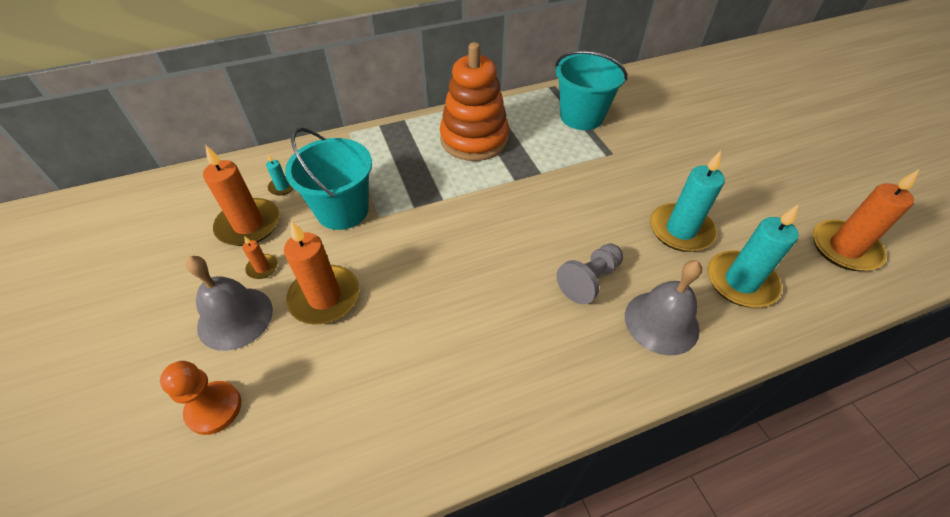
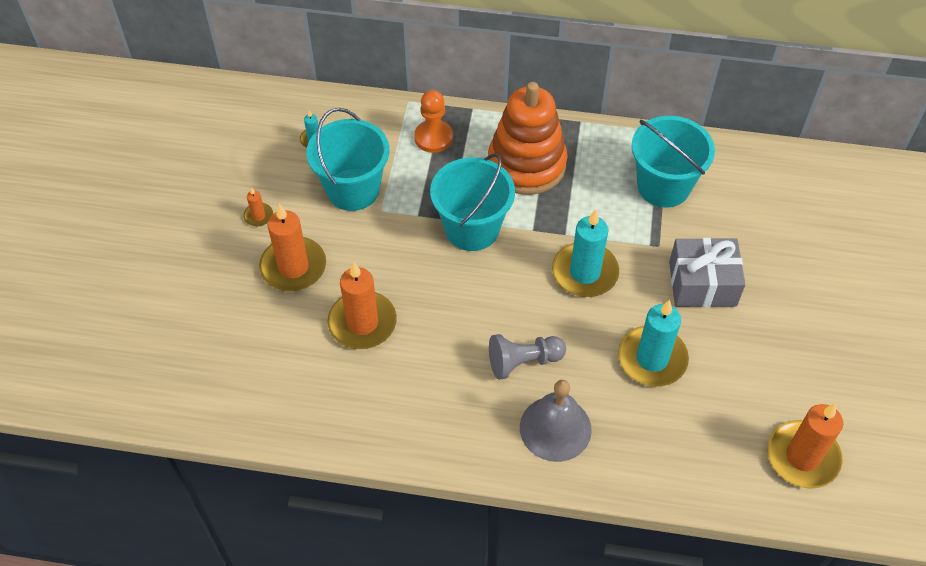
camera: 30 degrees right, 5 degrees up
orange pawn [160,361,241,435] -> orange pawn moved to [414,90,453,153]
grey bell [186,256,273,351] -> none
orange candle [203,145,280,246] -> orange candle moved to [327,262,397,349]
turquoise candle [708,205,799,307] -> turquoise candle moved to [552,209,619,297]
none -> turquoise bucket [430,153,515,251]
none -> grey gift [669,238,746,307]

